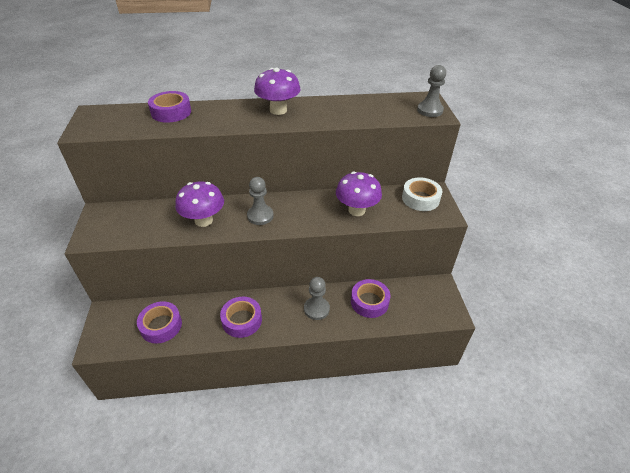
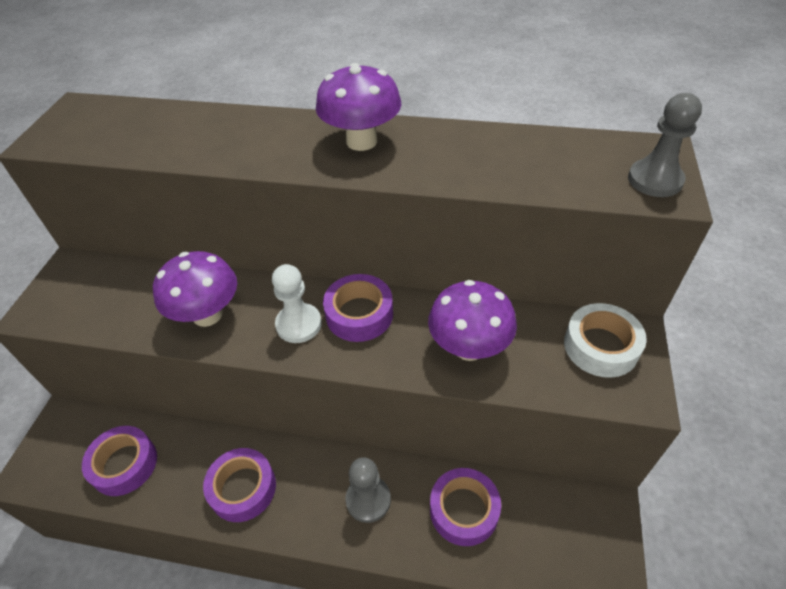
camera: 20 degrees right, 5 degrees up
purple tape [148,91,191,123] -> purple tape moved to [323,274,393,342]
grey pawn [247,177,274,225] -> white pawn [272,264,322,343]

